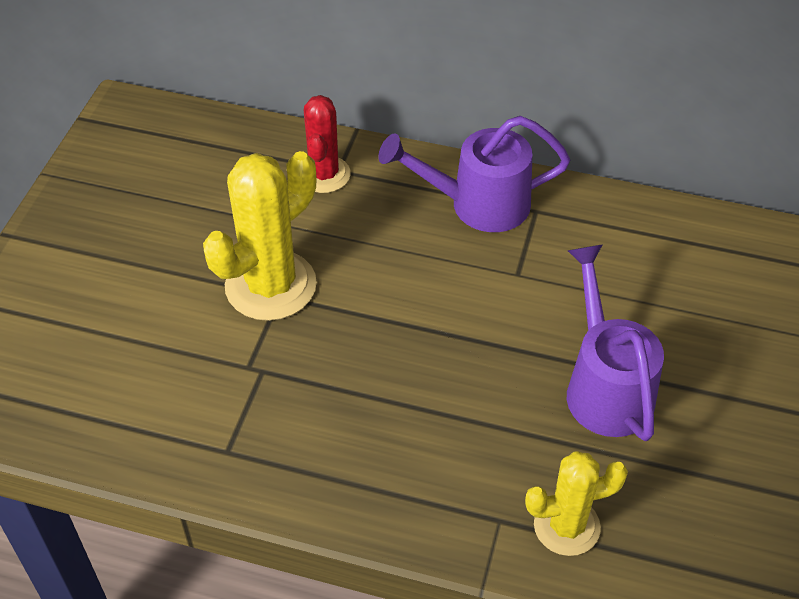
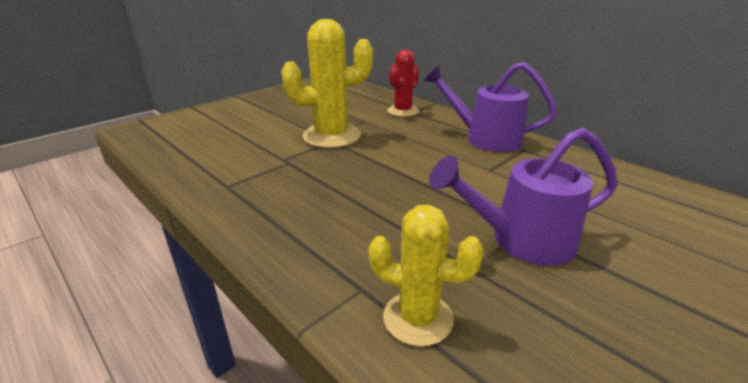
camera: 30 degrees right, 20 degrees down
purple watering can [567,244,664,441] -> purple watering can turned 120 degrees counterclockwise [429,128,618,266]

